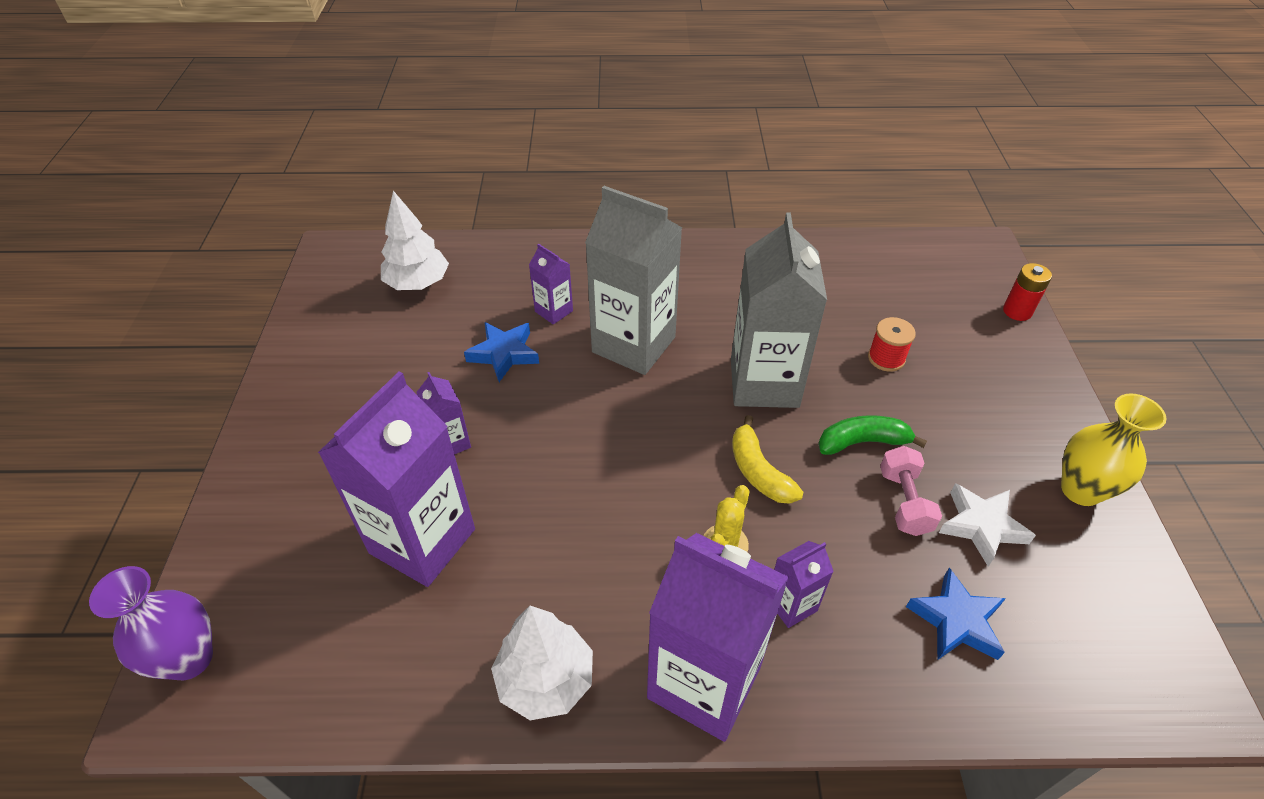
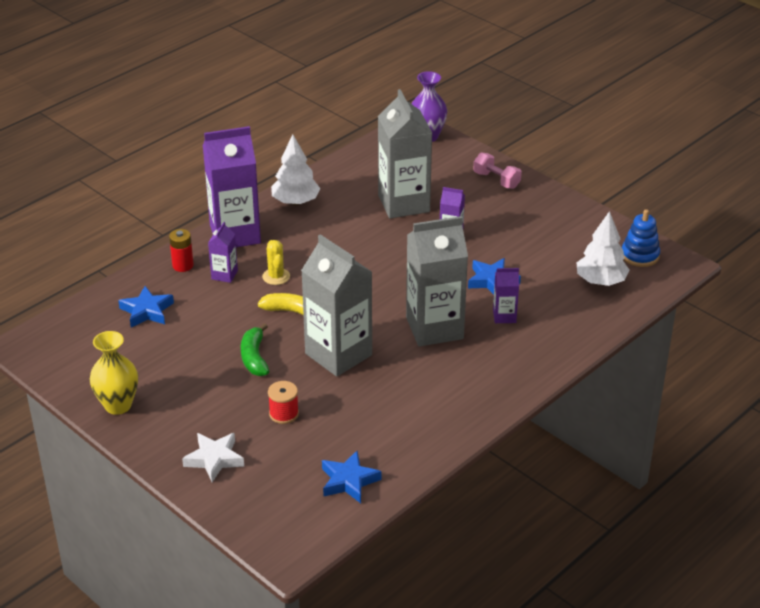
camera: 135 degrees right, 10 degrees down
purple carton [318,372,475,587] -> grey carton [378,89,432,218]
green banana [818,415,927,455] -> green banana turned 135 degrees clockwise [241,323,269,376]
pink dumbbell [880,446,942,536] -> pink dumbbell moved to [473,152,522,189]
white star [939,483,1036,566] -> white star moved to [182,433,244,482]
red battery [1003,263,1052,321] -> red battery moved to [169,229,194,272]
none -> blue star [322,451,382,503]
none -> blue stacking toy [622,209,660,267]

